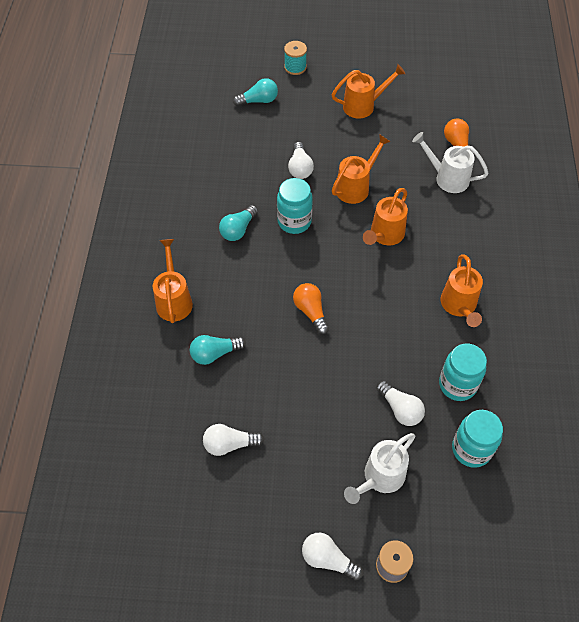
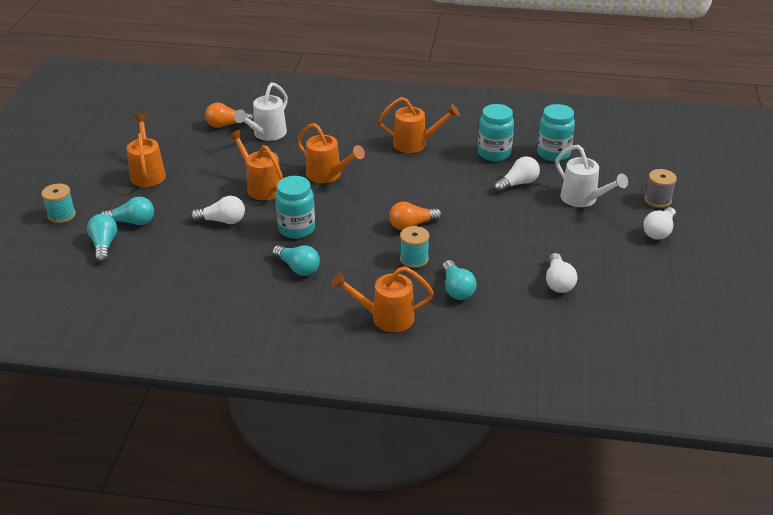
camera: 85 degrees left, 20 degrees down
none -> turquoise light bulb [101,197,154,225]
none -> turquoise spool [400,226,430,268]

